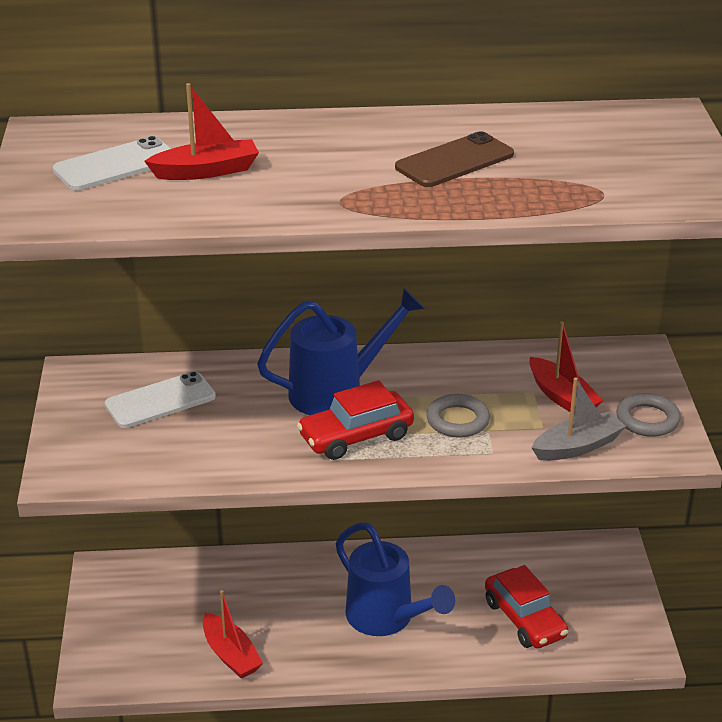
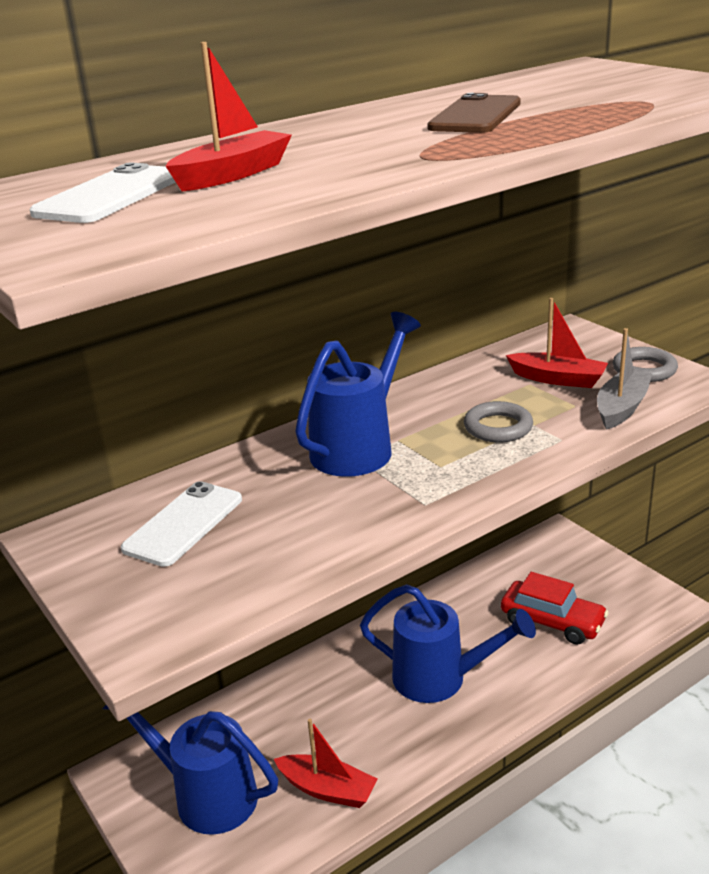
camera: 30 degrees left, 5 degrees down
red car [297,380,414,460] -> none
none -> blue watering can [102,705,278,835]

